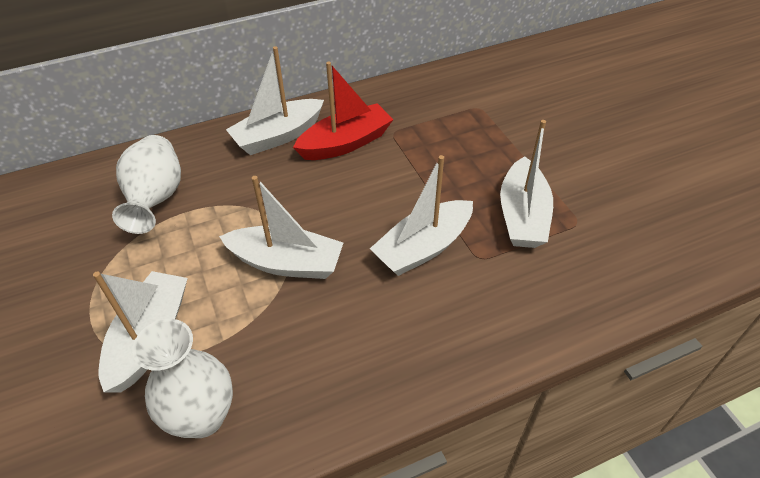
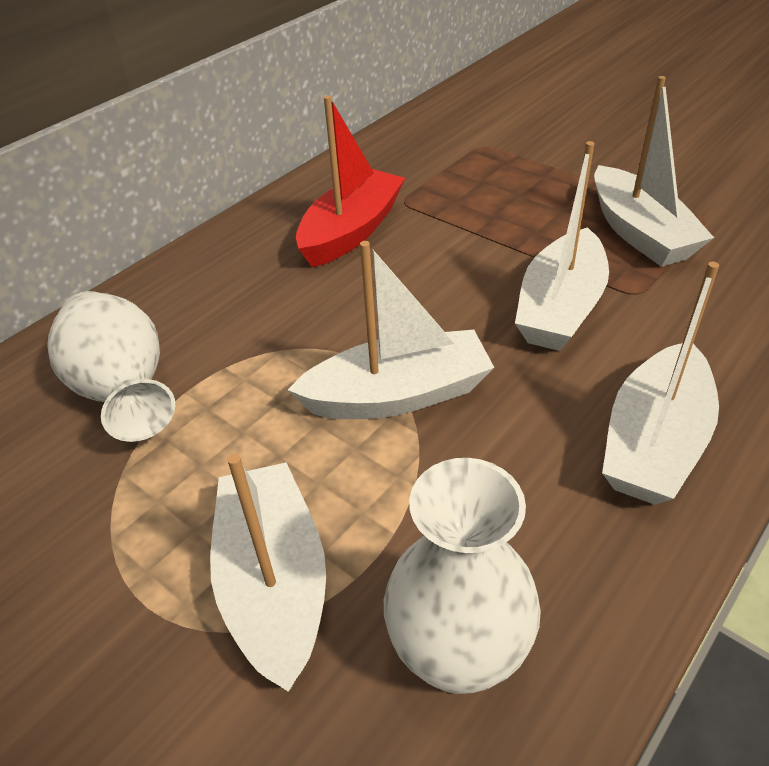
camera: 25 degrees left, 5 degrees down
white boat [226,46,324,155] -> white boat moved to [602,262,719,505]

